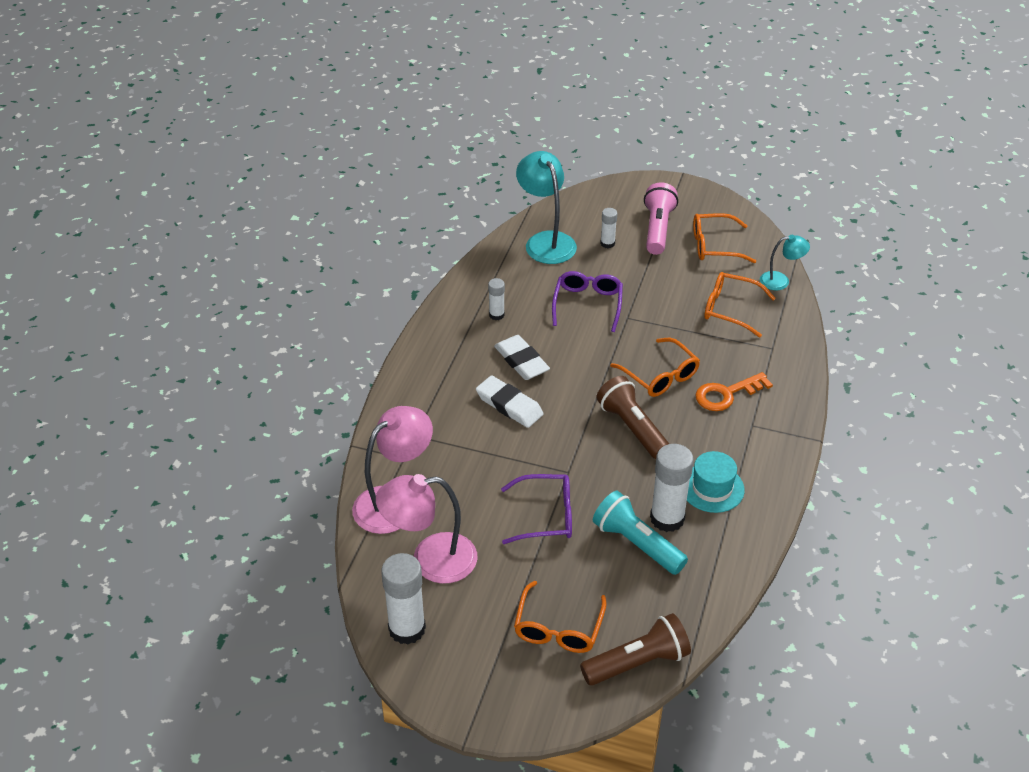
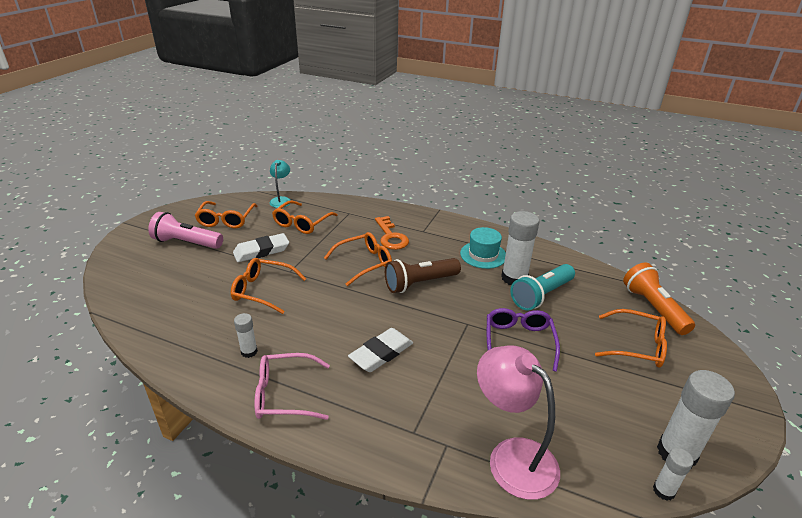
camera: 85 degrees left, 10 degrees down
pink lamp [376,474,477,584] -> none
white eraser [494,335,550,380] -> white eraser moved to [233,233,289,262]
turquoise lamp [516,151,577,264] -> none
purple glasses [552,271,623,332] -> orange glasses [231,258,306,314]
brown flashlight [580,613,691,686] -> orange flashlight [623,262,695,335]
white glue stick [600,208,617,248] -> white glue stick moved to [653,448,694,501]
none -> pink glasses [254,353,330,420]

